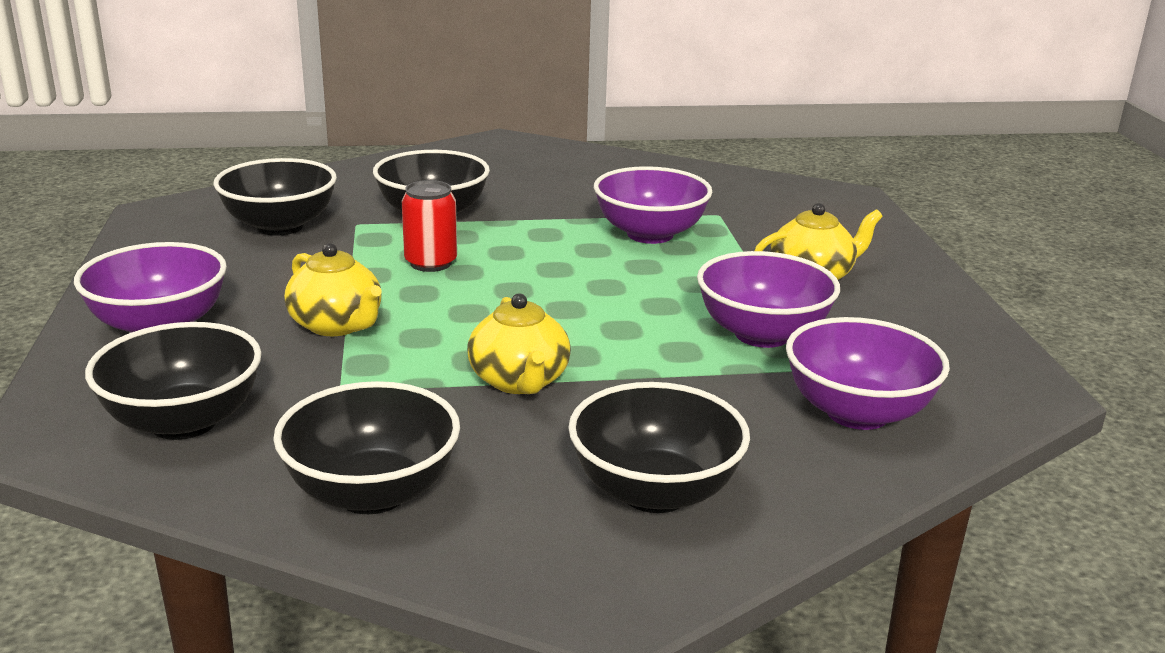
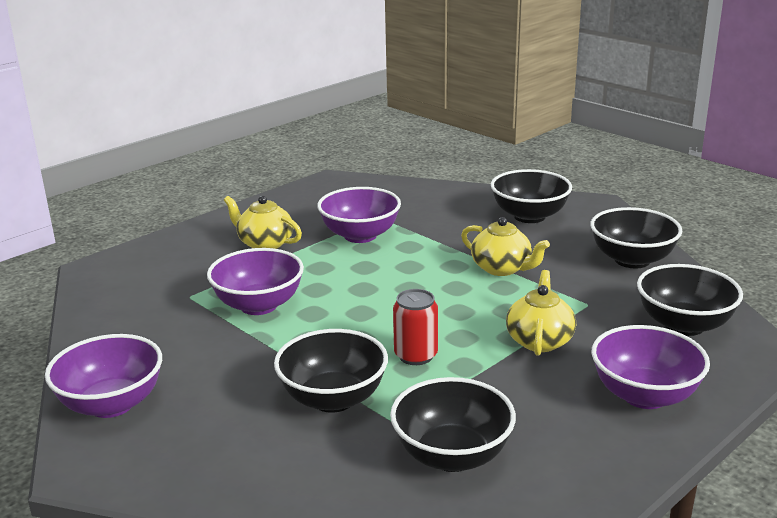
camera: 125 degrees left, 0 degrees up
yellow teapot [467,293,571,394] -> yellow teapot turned 90 degrees clockwise [461,217,550,276]
purple bowl [786,317,950,430] -> purple bowl moved to [45,334,162,418]

